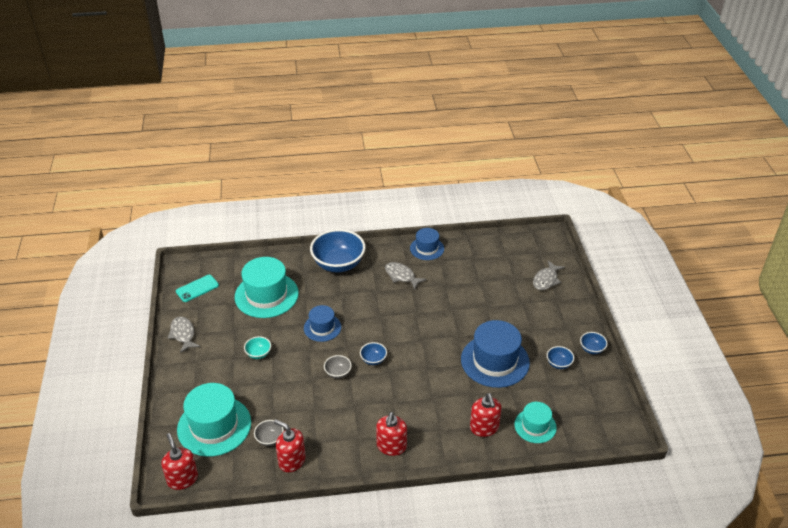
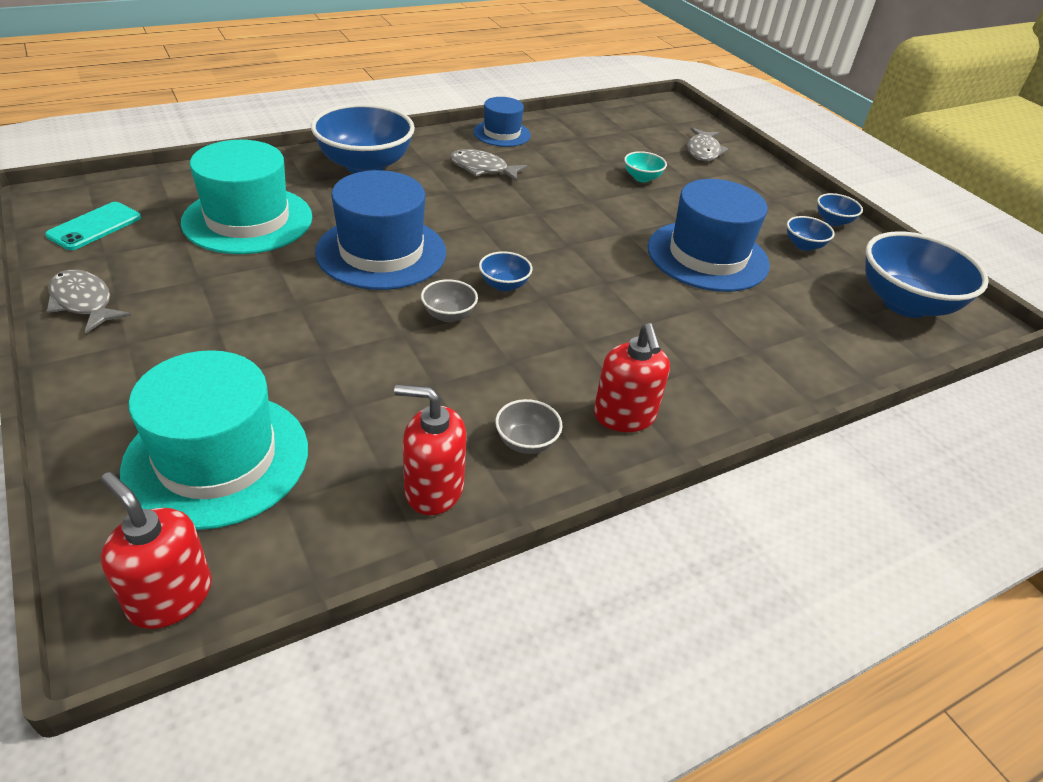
camera: 25 degrees left, 0 degrees up
turquoise bowl [244,336,271,359] -> turquoise bowl moved to [624,151,667,182]
grey bowl [254,420,284,446] -> grey bowl moved to [495,399,562,454]
blue hat [304,305,341,342] -> blue hat [315,170,446,290], size x1.75
red soap dispenser [470,393,502,437] -> none
turquoise hat [514,402,557,443] -> none
none -> blue bowl [865,231,989,318]

